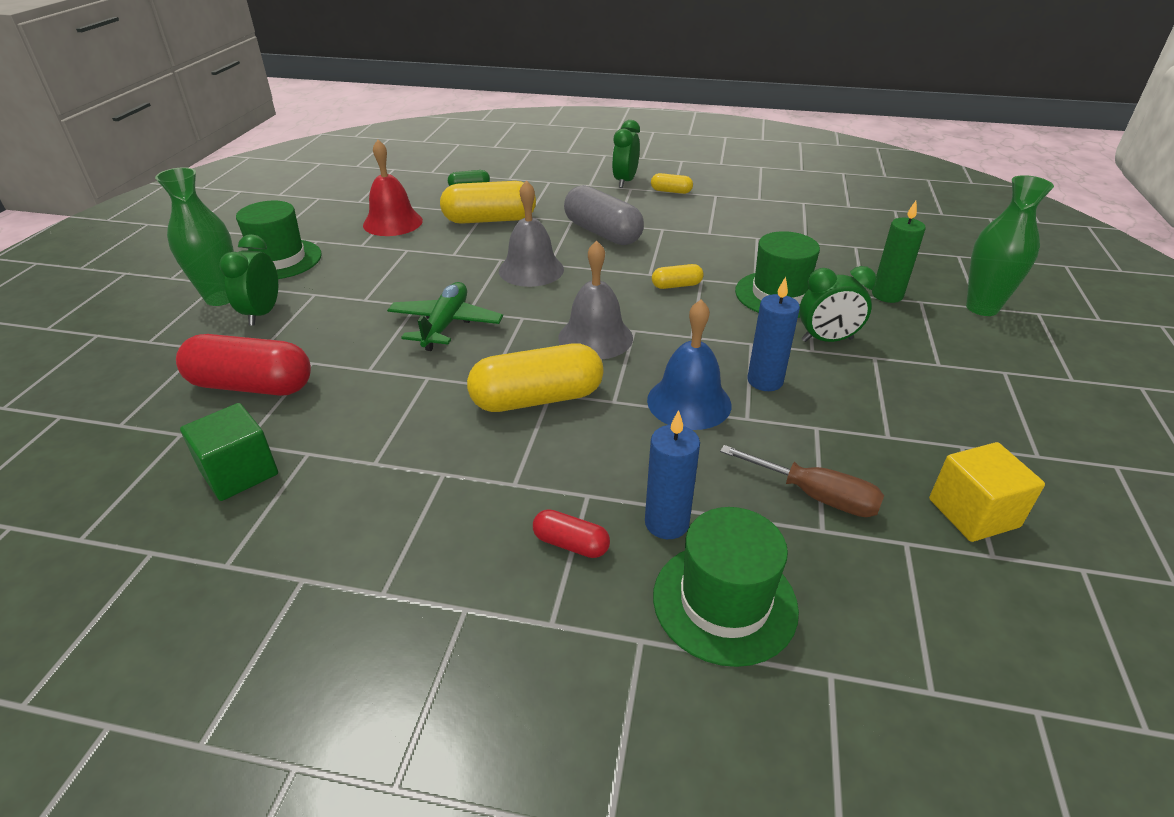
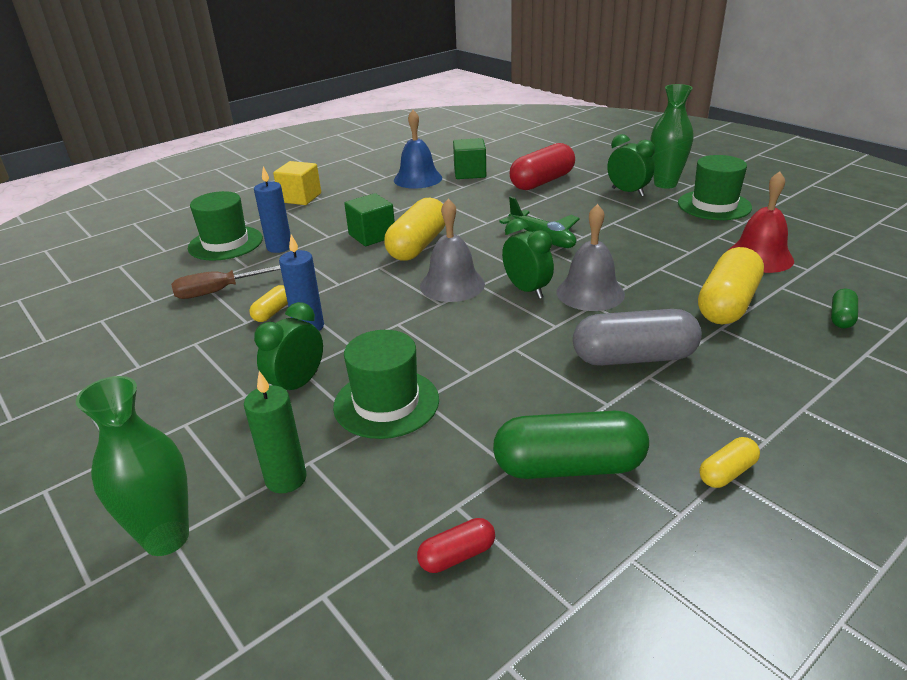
camera: 130 degrees right, 5 degrees down
red capsule [533,509,610,558] -> red capsule moved to [417,518,495,573]
green clock [612,120,640,188] -> green clock moved to [502,219,554,299]
blue bell [647,300,732,430] -> blue bell moved to [394,110,442,189]
yellow capsule [652,264,704,289] -> yellow capsule moved to [249,285,288,322]
yellow cube [929,442,1045,542] -> yellow cube moved to [273,161,321,205]
none -> green cube [344,193,395,246]
none -> green capsule [493,411,649,479]

